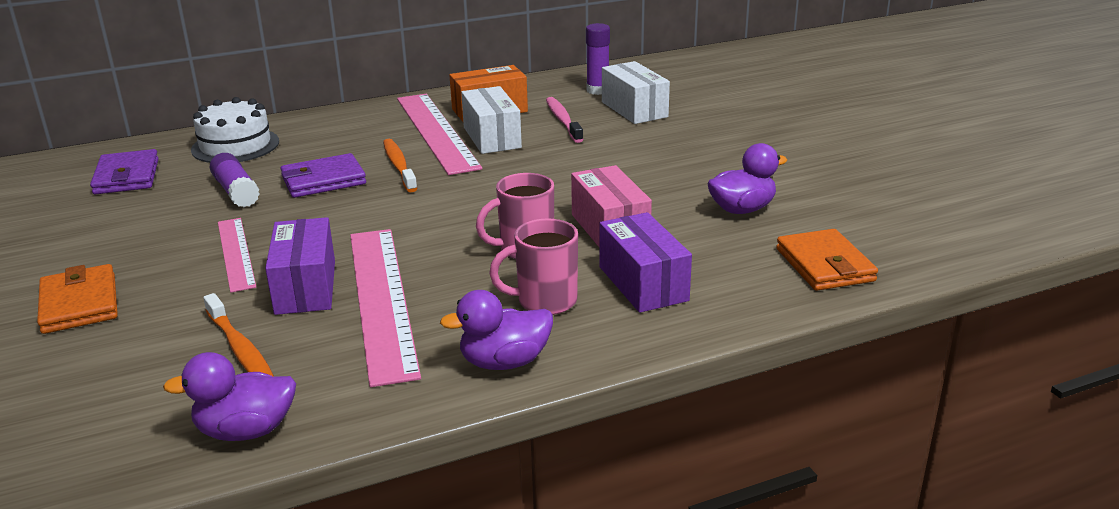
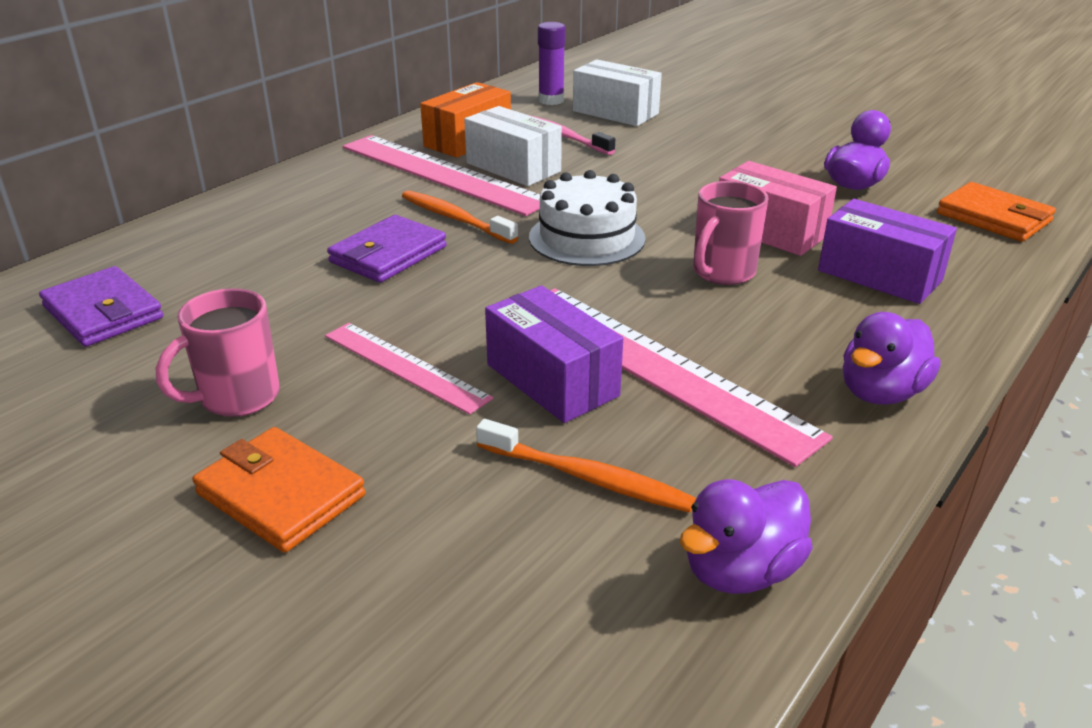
camera: 30 degrees left, 5 degrees up
white cake [191,97,279,163] -> white cake moved to [529,170,646,266]
purple glue stick [210,153,260,207] -> none
pink mug [489,219,578,315] -> pink mug moved to [156,288,280,417]

